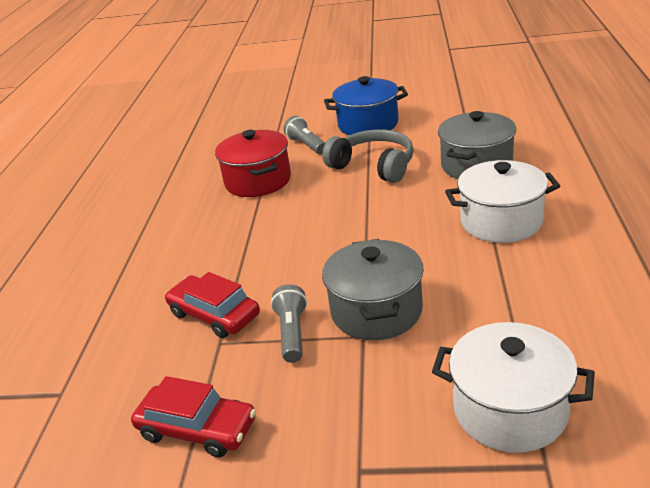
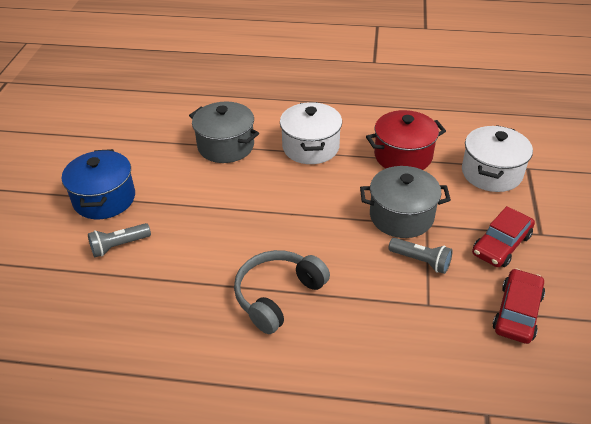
camera: 90 degrees left, 10 degrees up
red car [165,272,260,338] -> red car moved to [472,206,535,267]
red pot [215,130,291,197] -> red pot moved to [366,110,446,170]
grey flashlight [271,284,307,363] -> grey flashlight turned 150 degrees counterclockwise [388,238,453,274]
grey headphones [322,130,414,183] -> grey headphones moved to [234,250,330,334]

